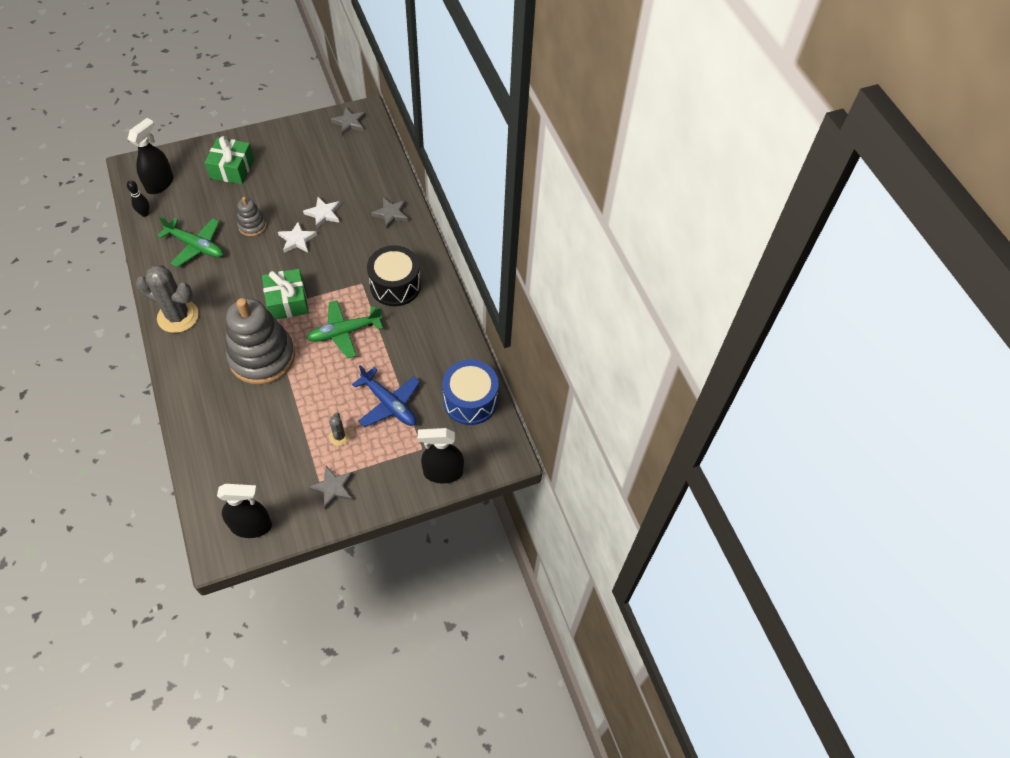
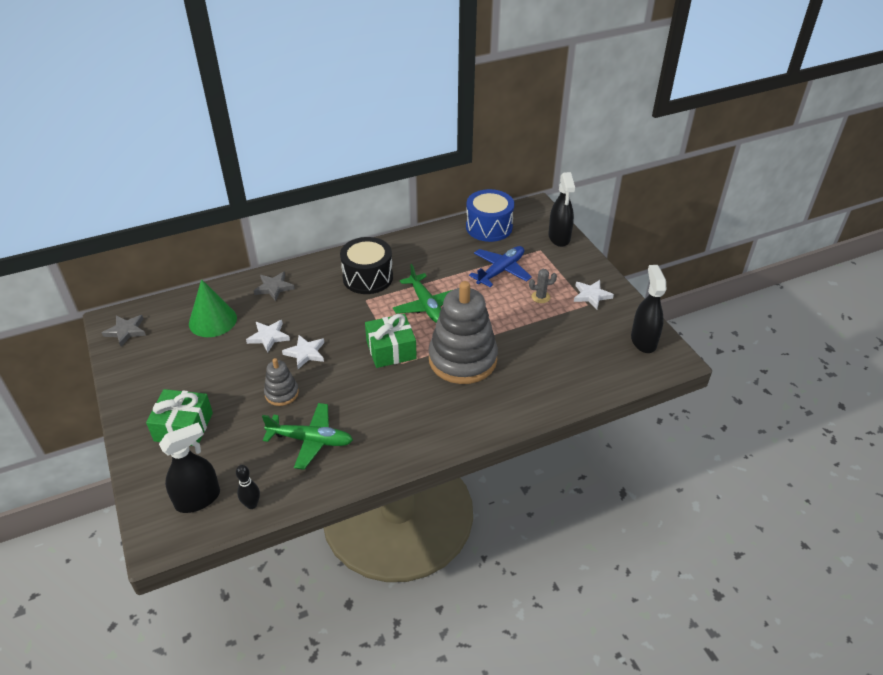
camera: 90 degrees left, 15 degrees down
black spray bottle [128,118,174,194] -> black spray bottle turned 120 degrees clockwise [159,423,220,513]
grey cactus [136,265,199,333] -> none
green plane [157,216,223,267] -> green plane turned 75 degrees clockwise [262,403,353,470]
grey star [309,466,353,509] -> white star [574,280,614,309]
none -> green cone [189,279,237,337]

